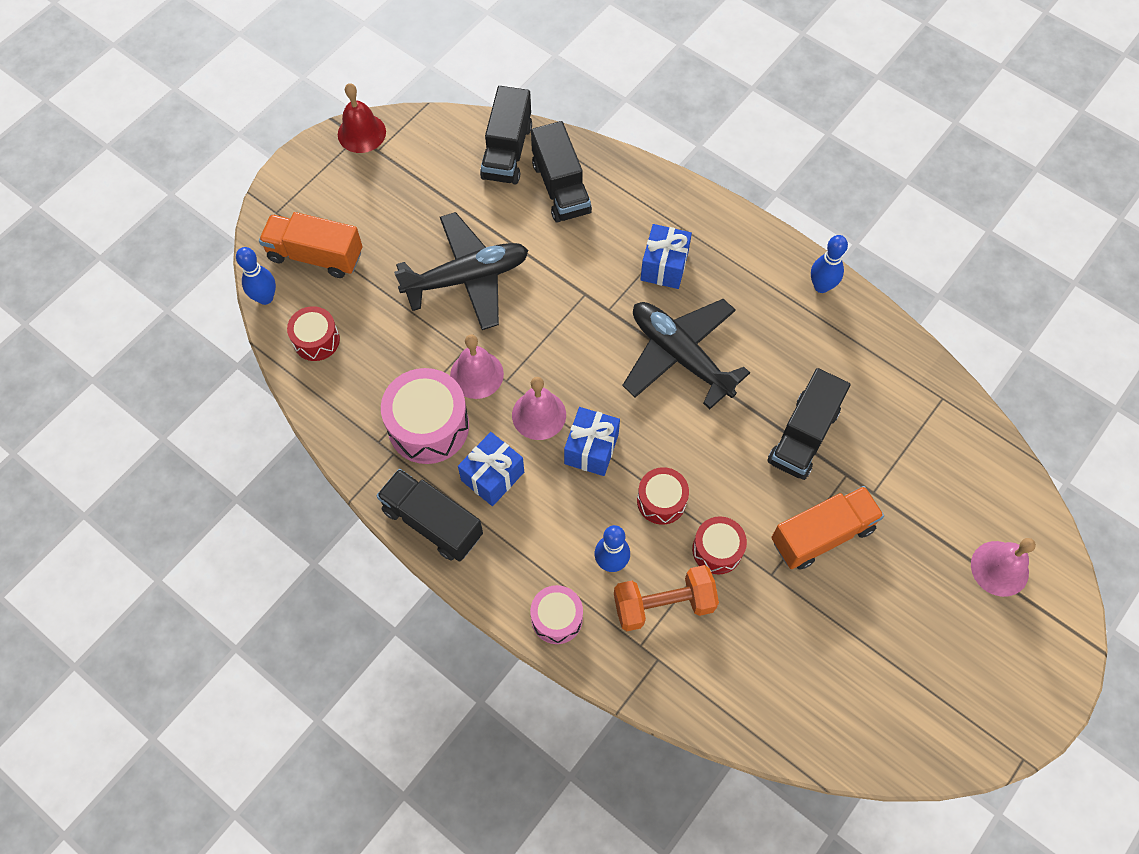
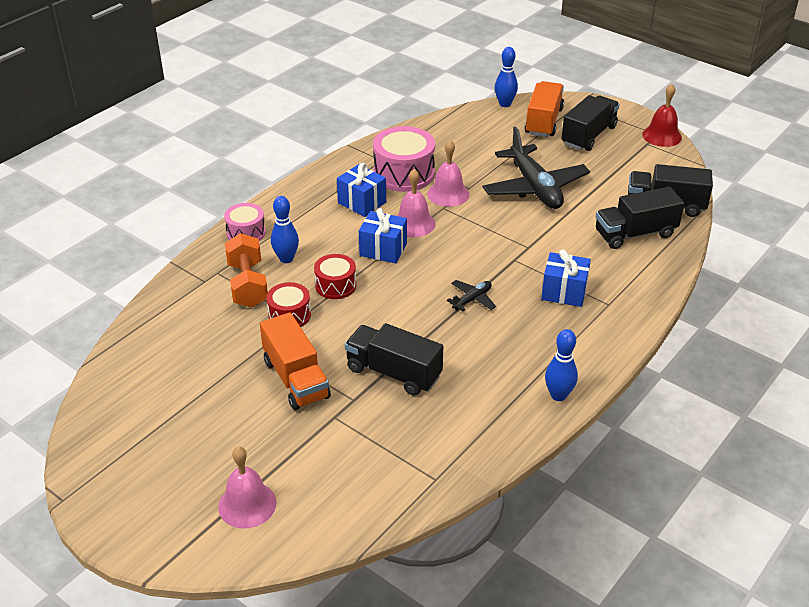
camera: 90 degrees right, 25 degrees down
red drum [287,306,340,361] -> none
black truck [376,469,483,562] -> black truck moved to [561,95,620,151]
black plane [622,299,750,409] -> black plane [447,280,496,312], size x0.44

